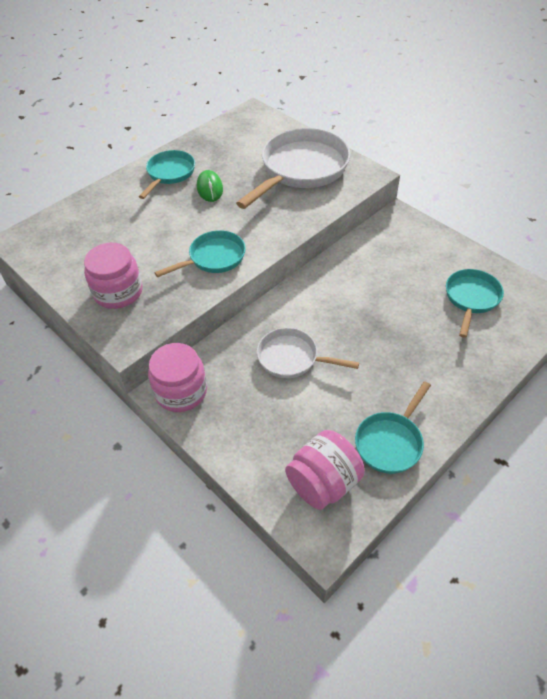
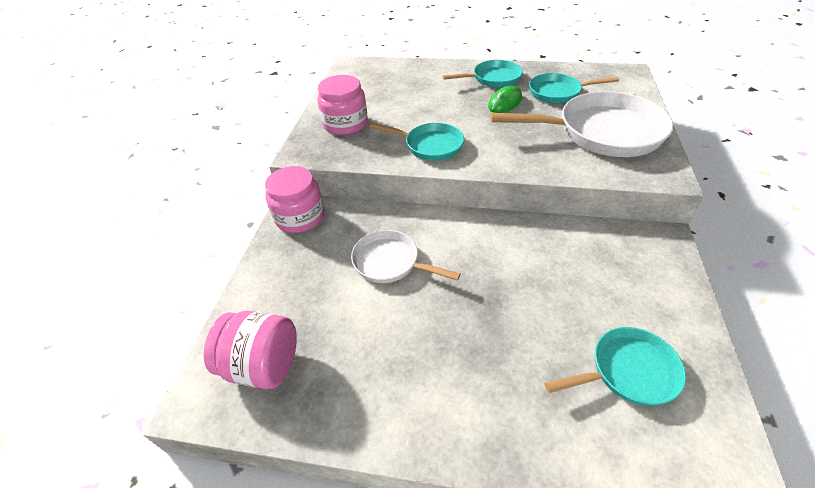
camera: 55 degrees right, 5 degrees down
white pan [257,328,359,378] -> white pan turned 45 degrees counterclockwise [351,230,461,283]
turquoise pan [355,381,431,474] -> turquoise pan moved to [529,73,619,103]

